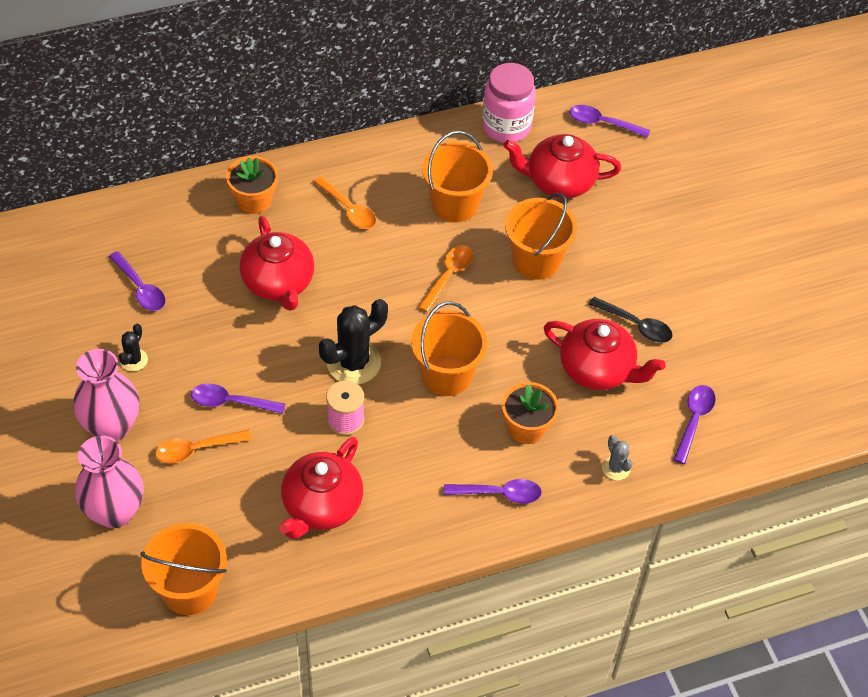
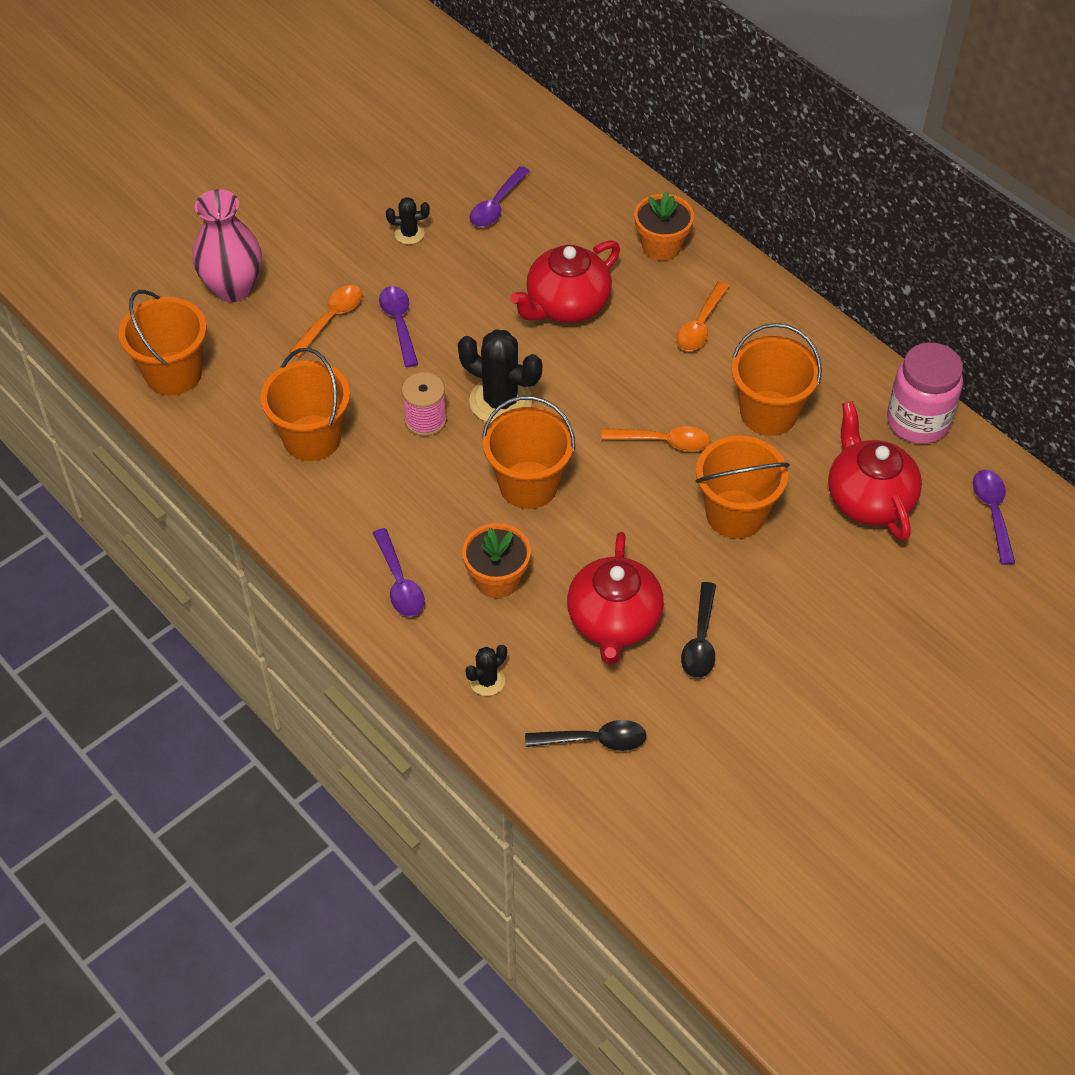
camera: 70 degrees right, 0 degrees up
pink vase [74,349,139,441] -> none
orange spoon [155,430,252,463] -> orange spoon turned 75 degrees clockwise [289,285,362,357]
red teapot [279,437,363,539] -> orange bucket [260,348,350,461]
grey cactus [602,435,633,480] -> black cactus [465,645,507,696]
purple spoon [673,385,716,464] -> black spoon [525,720,646,751]

